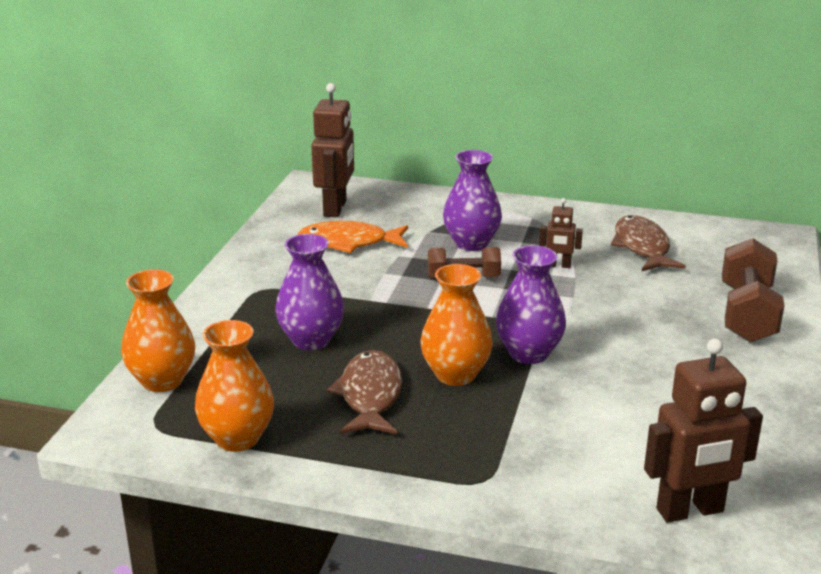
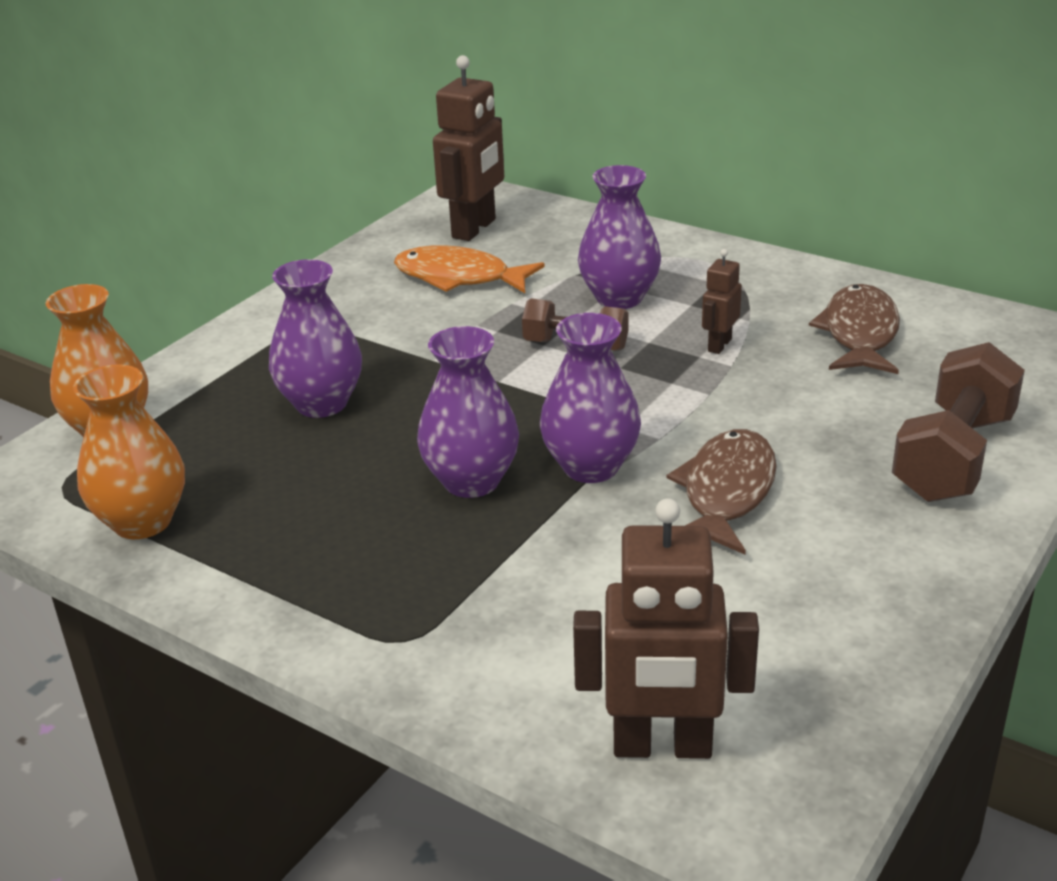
camera: 20 degrees right, 5 degrees up
brown fish [327,350,402,434] -> brown fish moved to [666,429,777,554]
orange vase [420,264,493,386] -> purple vase [417,326,519,498]
brown robot [539,198,583,268] -> brown robot turned 90 degrees clockwise [702,249,742,354]

